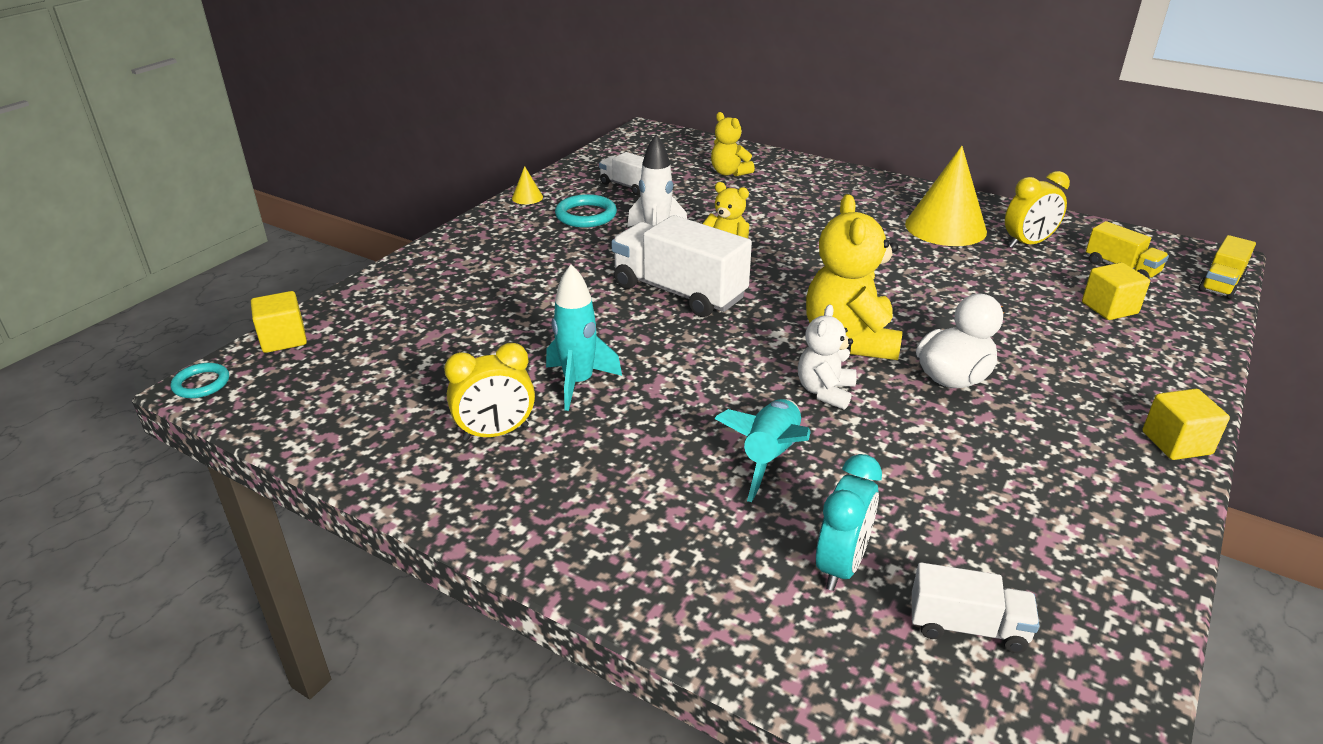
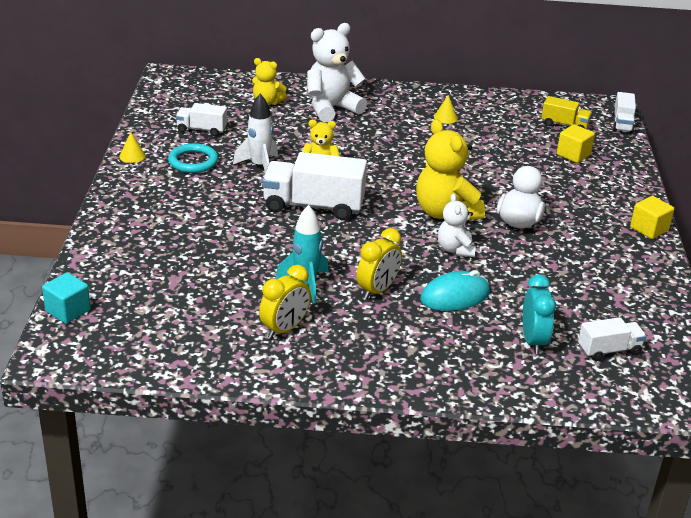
camera: 30 degrees left, 0 degrees up
turquoise ring [171,363,229,398] -> none
yellow cube [251,291,307,353] -> turquoise cube [42,272,90,324]
turquoise rocket [714,399,811,502] -> turquoise mouse [420,270,490,311]
yellow cone [905,146,987,246] -> yellow cone [434,95,458,124], size x0.42
yellow clock [1005,171,1070,248] -> yellow clock moved to [357,228,402,299]
yellow truck [1199,235,1256,299] -> white truck [612,92,636,134]
none -> white teddy bear [307,23,367,122]

